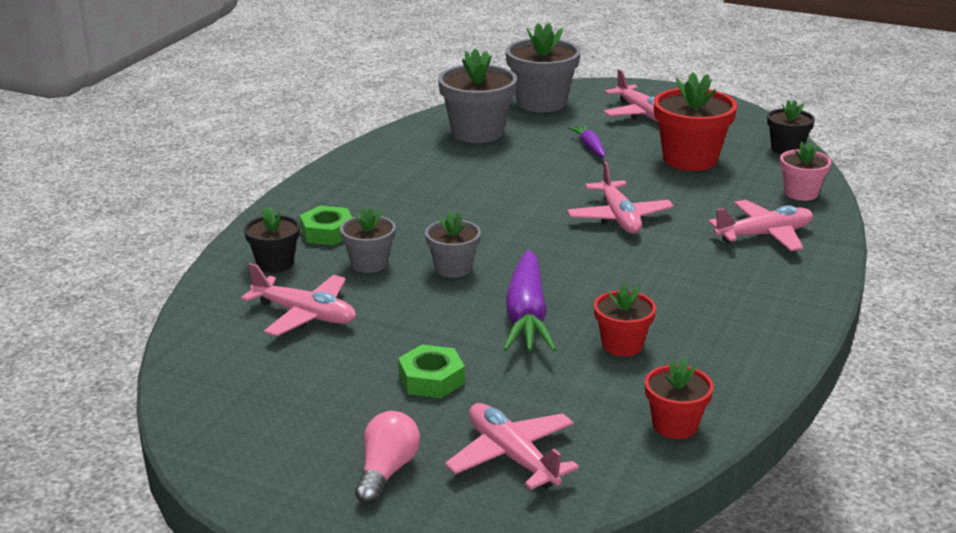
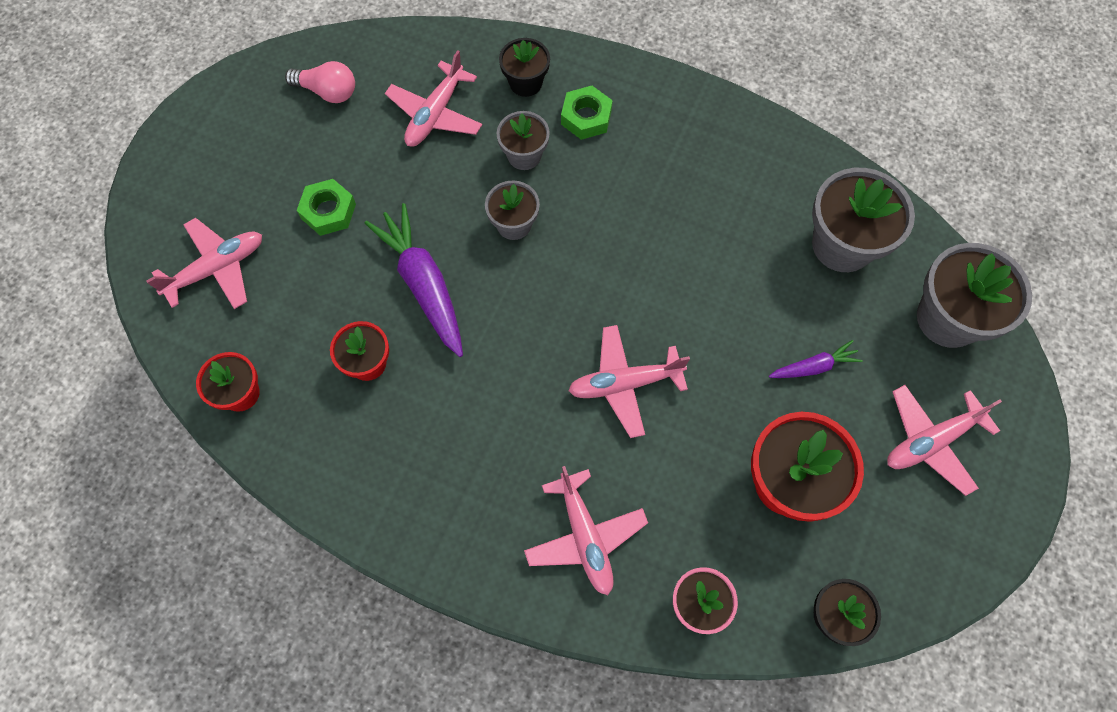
camera: 90 degrees right, 40 degrees up
pink light bulb [355,411,420,504] -> pink light bulb moved to [285,61,355,103]
purple carrot [503,250,556,351] -> purple carrot turned 60 degrees clockwise [365,203,463,357]

